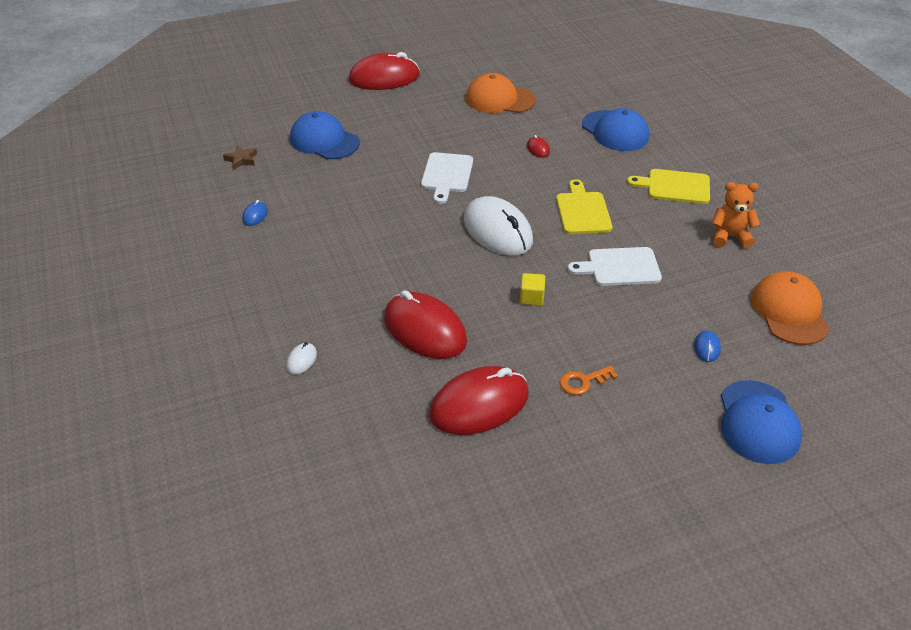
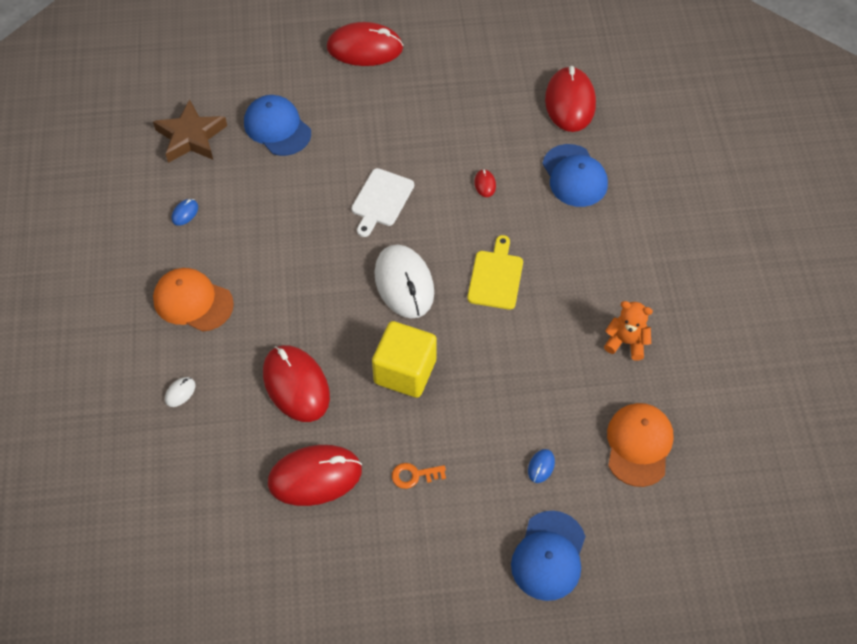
camera: 15 degrees right, 15 degrees up
brown star [223,145,257,170] -> brown star [153,99,227,163], size x2.15
orange cap [466,73,536,113] -> orange cap moved to [153,268,234,332]
yellow cube [520,273,545,306] -> yellow cube [372,321,437,398], size x2.30
white cutting board [568,247,662,286] -> none
yellow cutting board [627,169,710,204] -> none
none -> red mouse [545,66,596,132]

